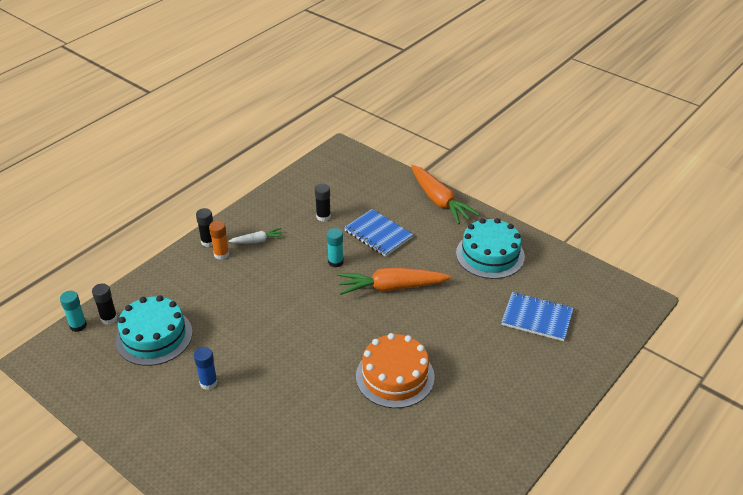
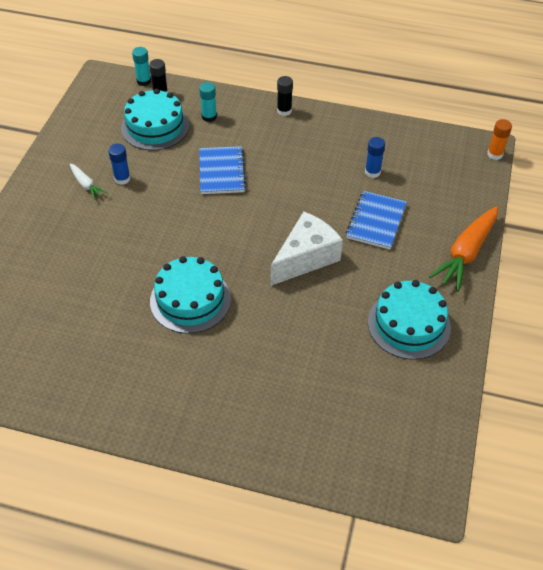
camera: 65 degrees right, 10 degrees up
orange glue stick [209,221,229,260] -> orange glue stick moved to [487,119,512,160]
white carrot [228,228,284,244] -> white carrot moved to [70,163,107,200]
black glue stick [315,184,331,222] -> blue glue stick [365,137,385,178]
turquoise glue stick [327,228,344,268] -> turquoise glue stick moved to [199,82,217,122]
orange carrot [338,267,451,295] -> white cheese [271,211,343,286]
orange cake [356,333,435,408] -> turquoise cake [150,256,231,334]
blue notebook [501,292,574,341] -> blue notebook moved to [199,146,246,194]

